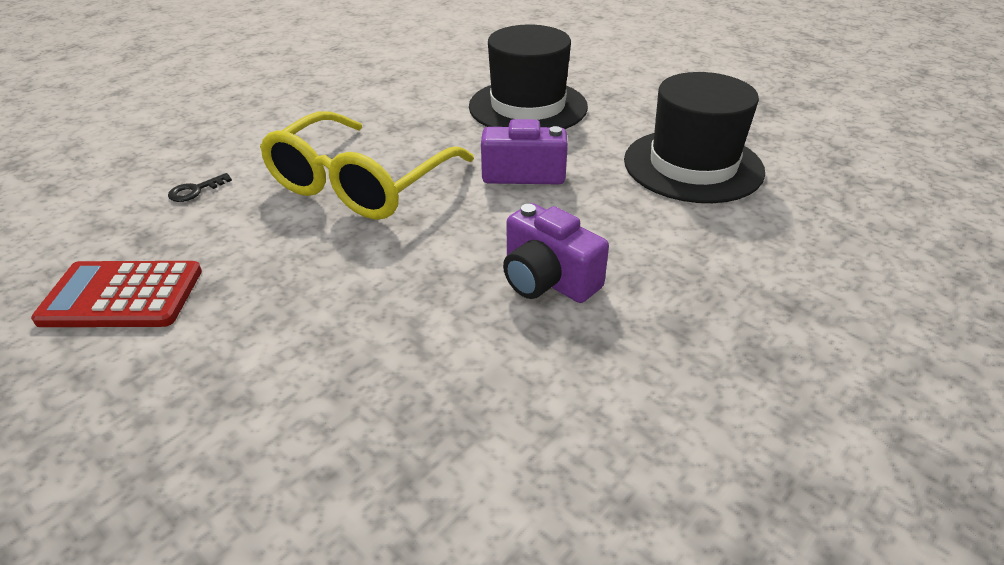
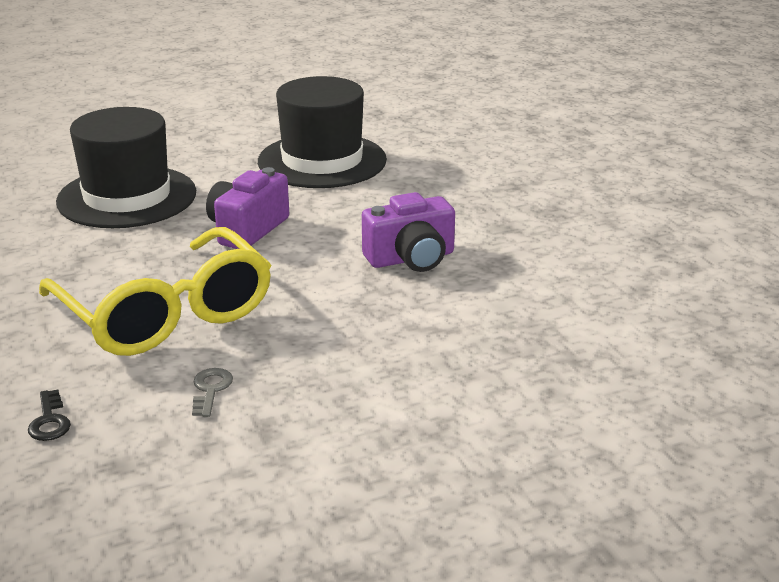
camera: 65 degrees left, 10 degrees down
red calculator [31,261,202,327] -> none
none -> grey key [192,368,233,417]

